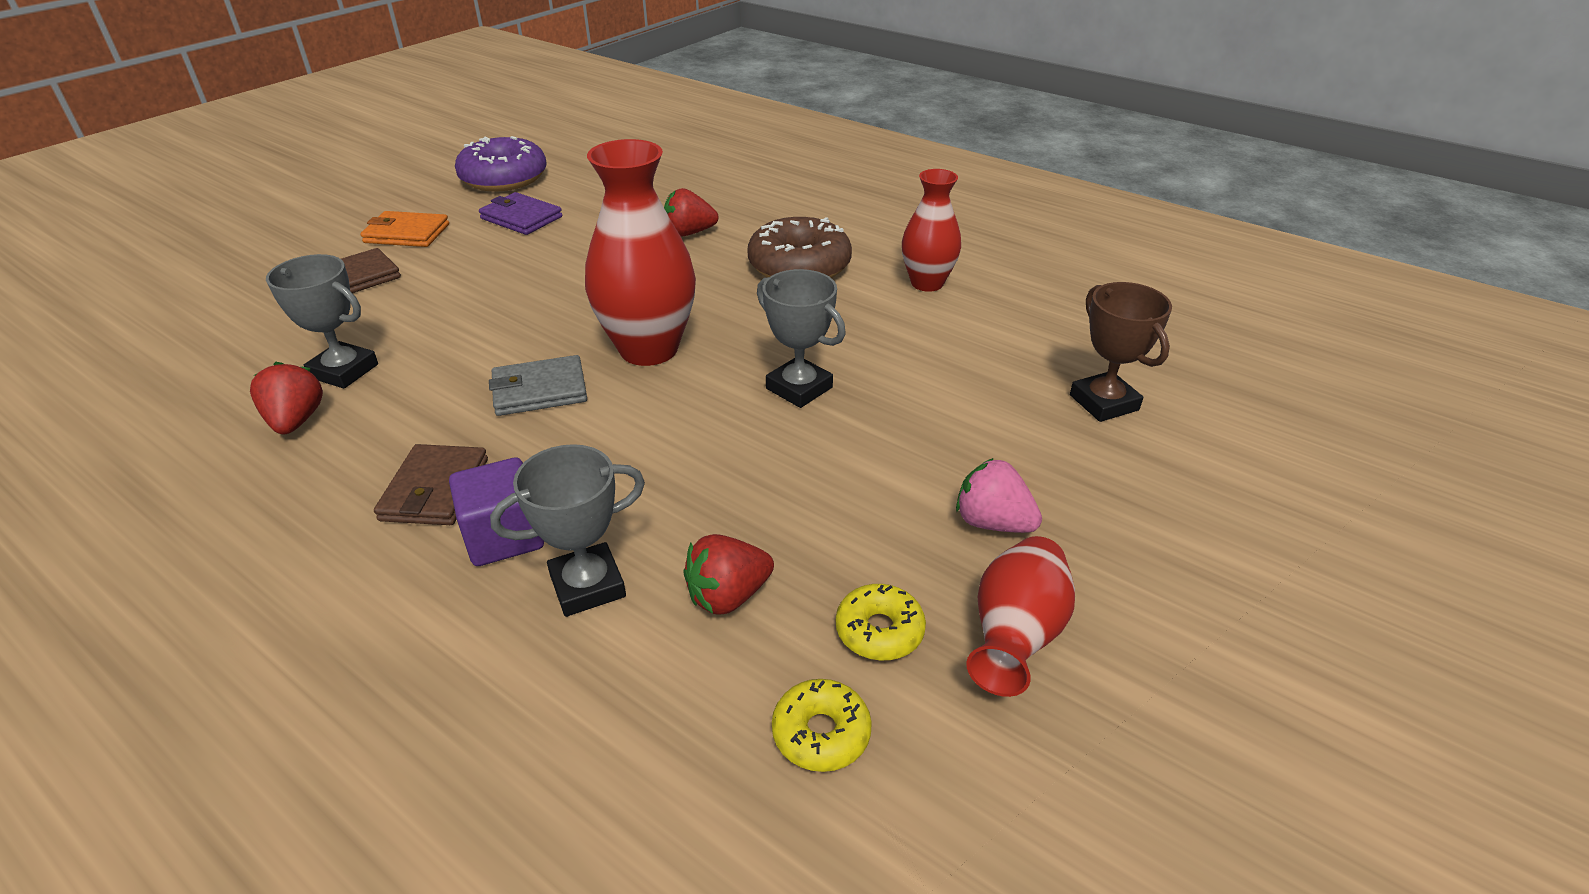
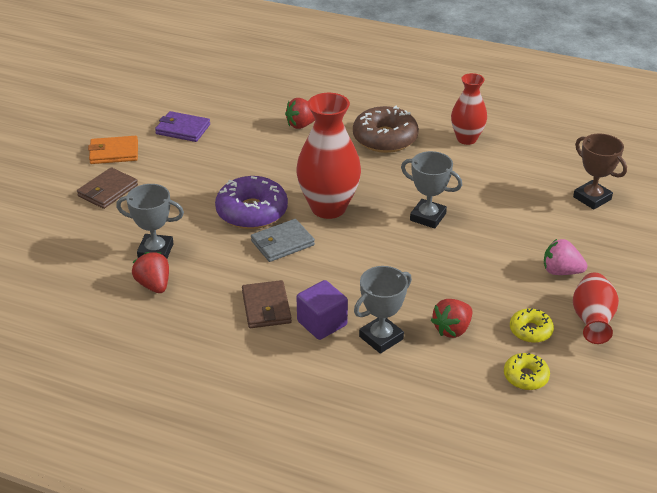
camera: 15 degrees left, 0 degrees up
purple donut [455,136,547,192] -> purple donut moved to [215,176,288,229]

